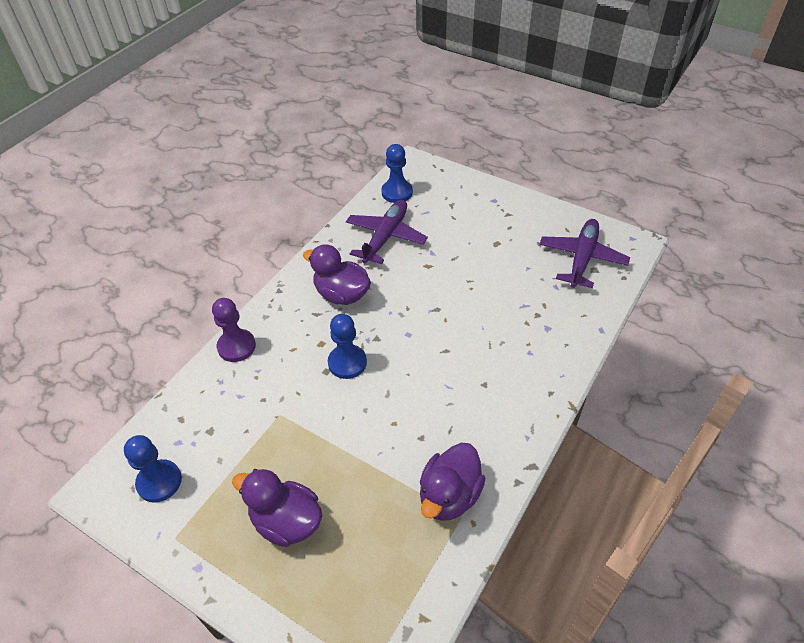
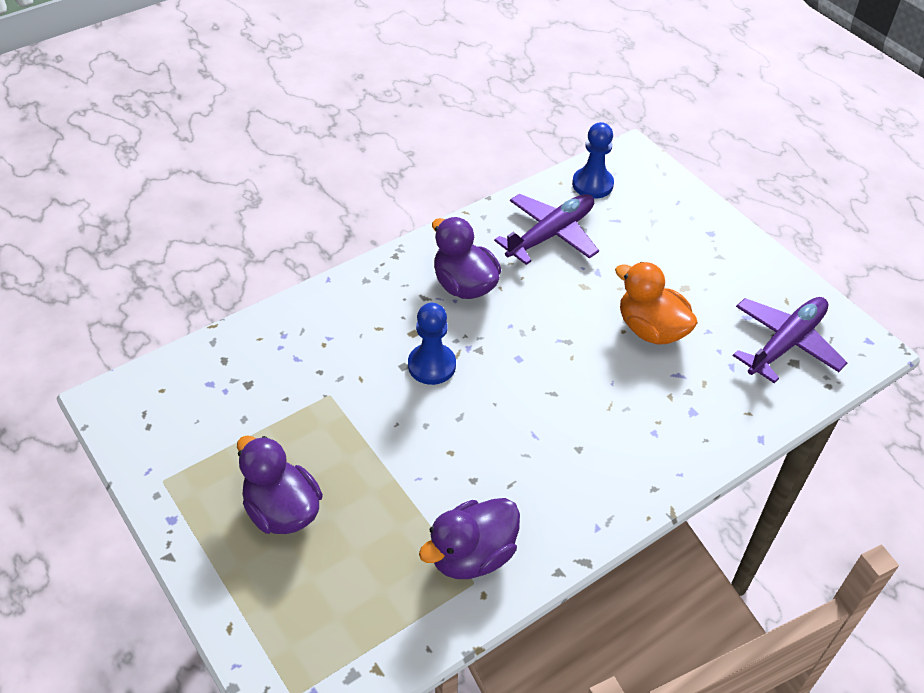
camera: 20 degrees right, 0 degrees up
blue pawn [124,435,182,503] -> none
purple pawn [212,298,256,362] -> none
none -> orange duck [615,262,698,345]

